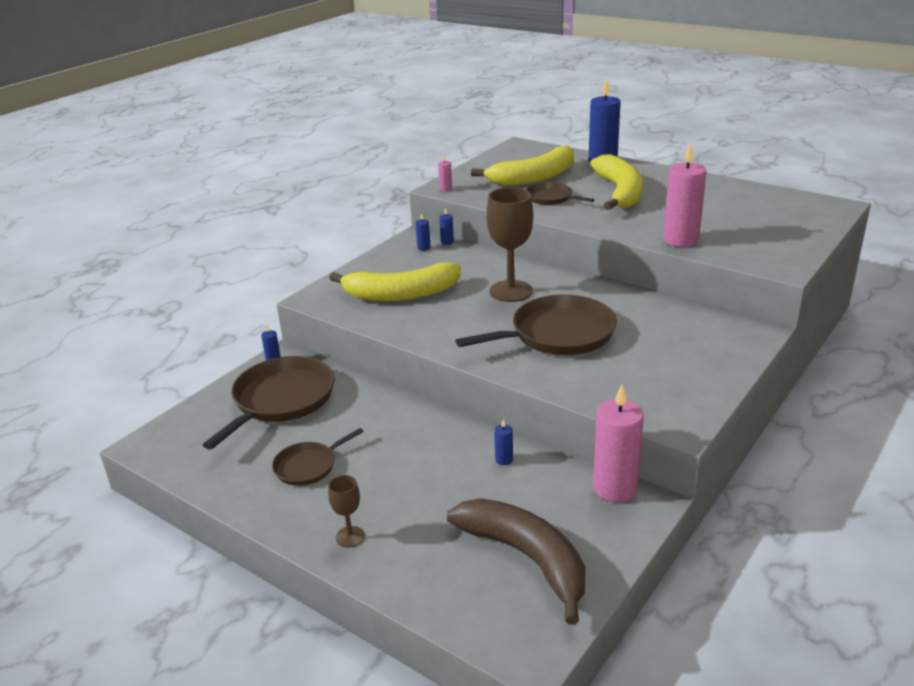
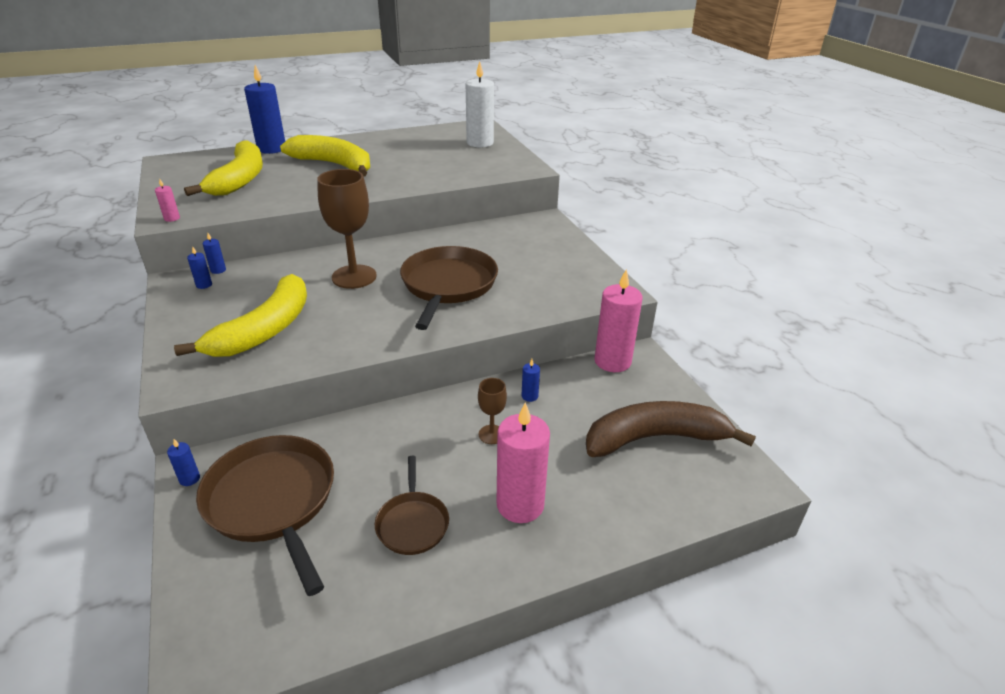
camera: 60 degrees left, 5 degrees up
brown goblet [328,475,365,548] -> brown goblet moved to [478,378,507,444]
brown pan [526,182,594,205] -> none
pink candle [663,144,707,247] -> pink candle moved to [496,402,550,523]
none -> white candle [466,61,494,148]

